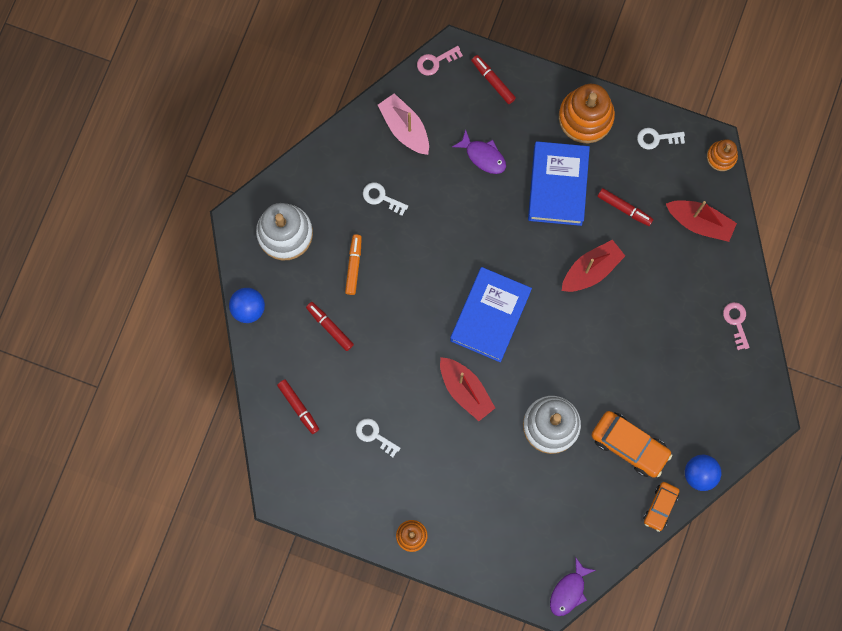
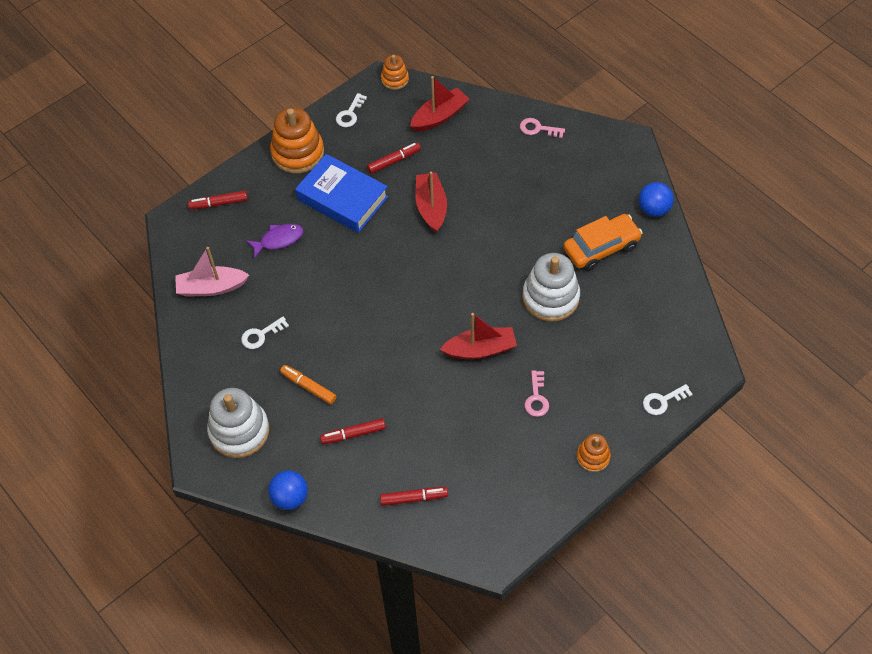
camera: 60 degrees left, 20 degrees down
white key [356,418,400,457] -> white key moved to [643,384,693,415]
pink key [417,46,463,76] -> pink key moved to [524,370,549,417]
blue book [450,267,532,362] -> none
purple fish [550,557,596,616] -> none
orange car [643,482,679,532] -> none

